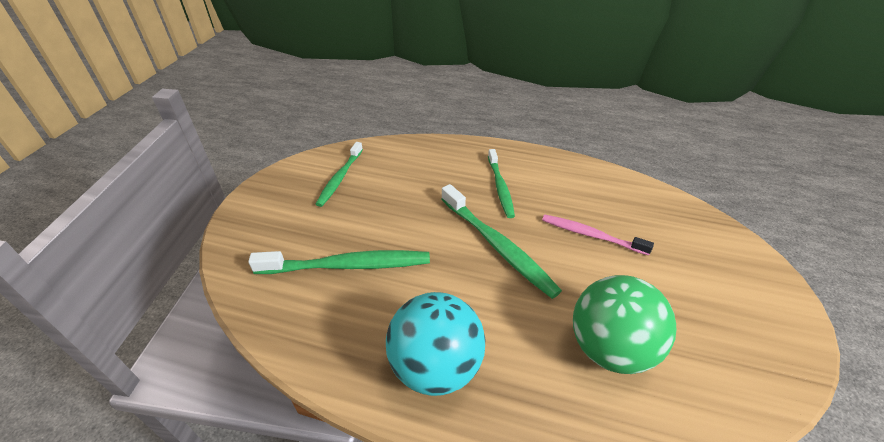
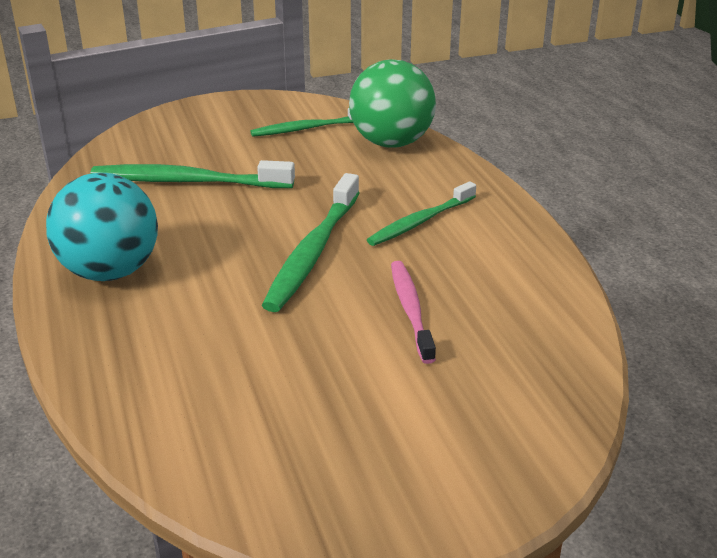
camera: 55 degrees right, 10 degrees down
green toothbrush [248,250,430,274] -> green toothbrush turned 135 degrees clockwise [90,160,295,188]
green ball [573,275,676,374] -> green ball moved to [349,59,436,148]

